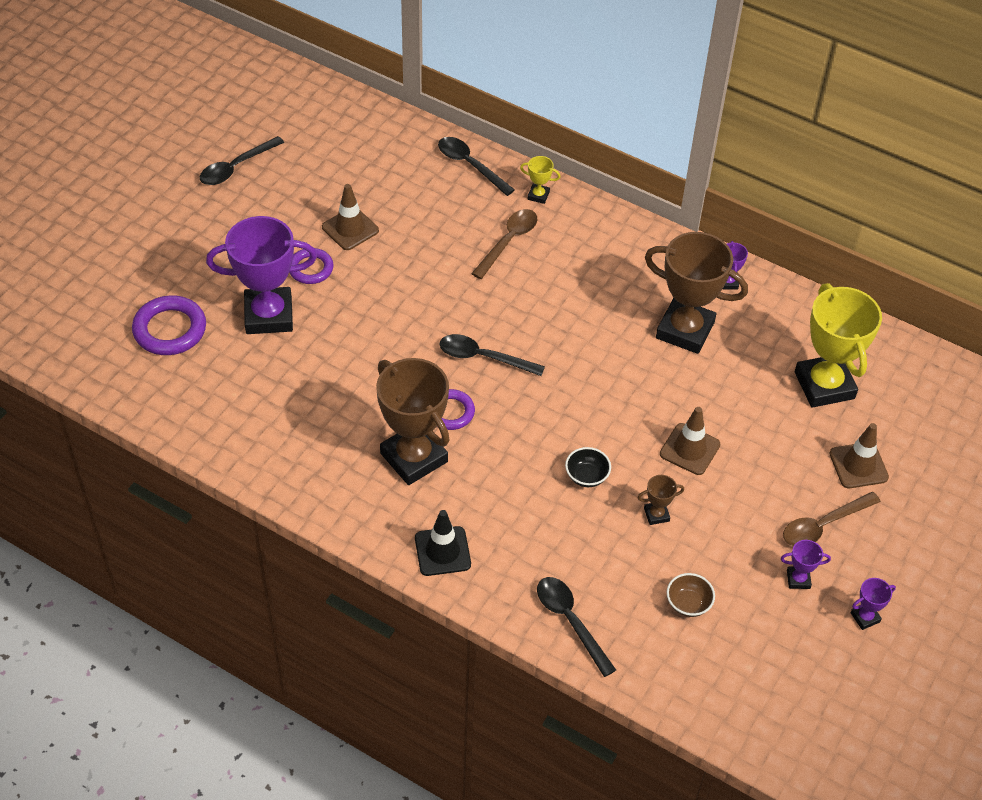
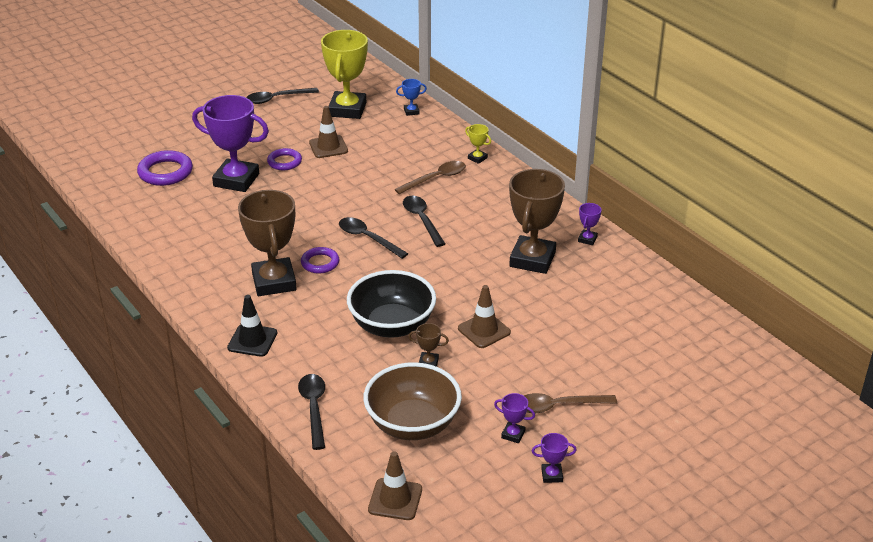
camera: 25 degrees right, 15 degrees down
black spoon [438,137,515,196] -> black spoon moved to [403,196,445,247]
black bowl [565,447,611,487] -> black bowl [347,270,436,338], size x2.34
brown trophy [645,232,748,354] -> brown trophy turned 60 degrees clockwise [509,169,565,274]
brown bowl [667,573,715,617] -> brown bowl [363,362,462,440], size x2.34
yellow trophy [795,283,882,408] -> yellow trophy moved to [321,30,368,119]
brown traffic cone [829,423,889,488] -> brown traffic cone moved to [368,451,422,520]
none -> blue trophy [396,79,427,116]

